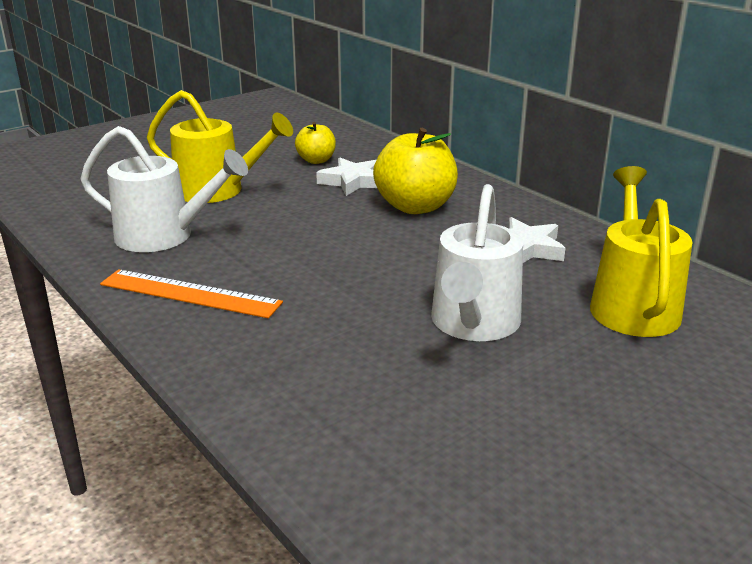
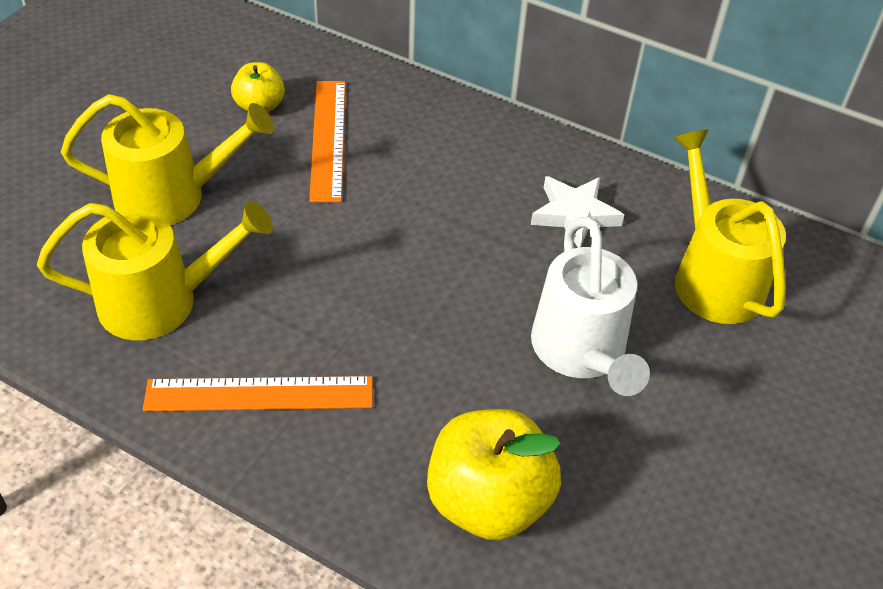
camera: 25 degrees left, 20 degrees up
white watering can [80,126,248,252] -> yellow watering can [37,201,273,340]
white star [316,157,377,196] -> orange ruler [309,81,345,202]
yellow apple [373,128,458,214] -> yellow apple moved to [427,409,561,541]

